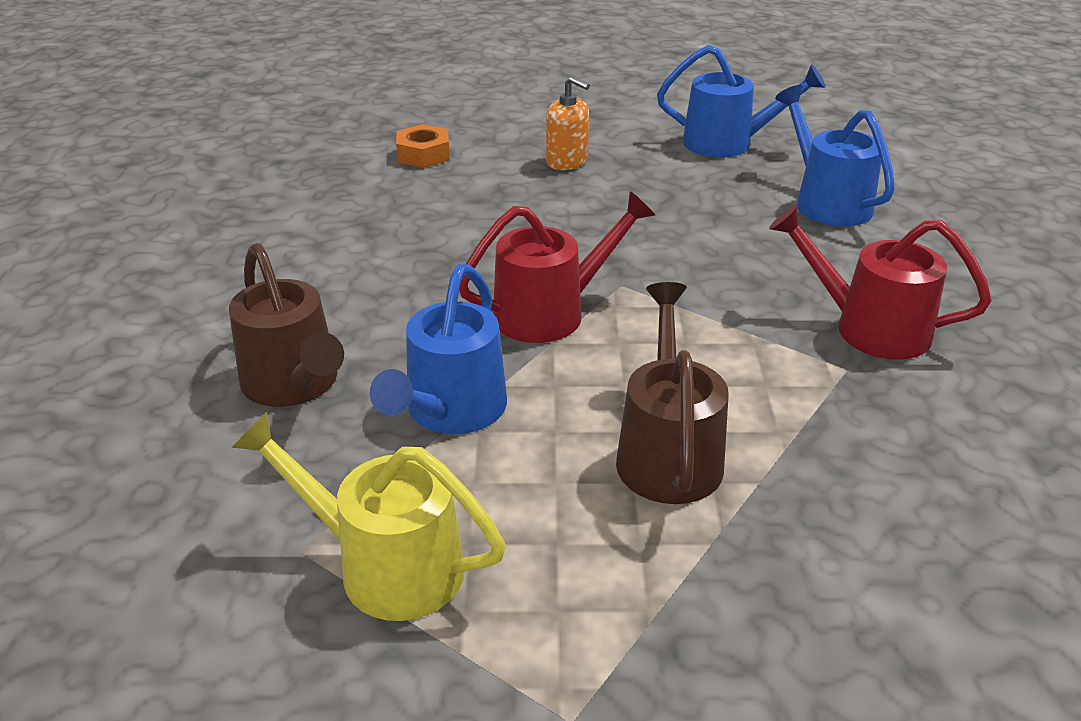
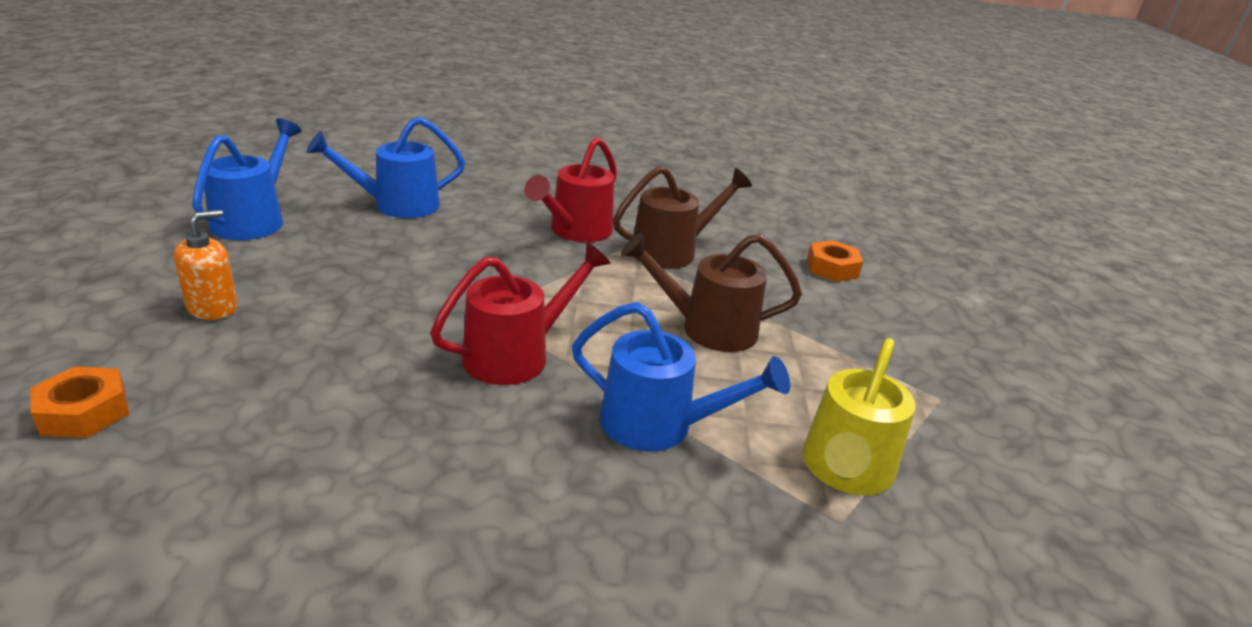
camera: 90 degrees left, 5 degrees down
brown watering can [229,243,344,407] -> brown watering can moved to [613,166,752,269]
red watering can [459,191,655,343] -> red watering can turned 75 degrees clockwise [430,242,611,385]
none -> orange nut [807,240,863,282]

